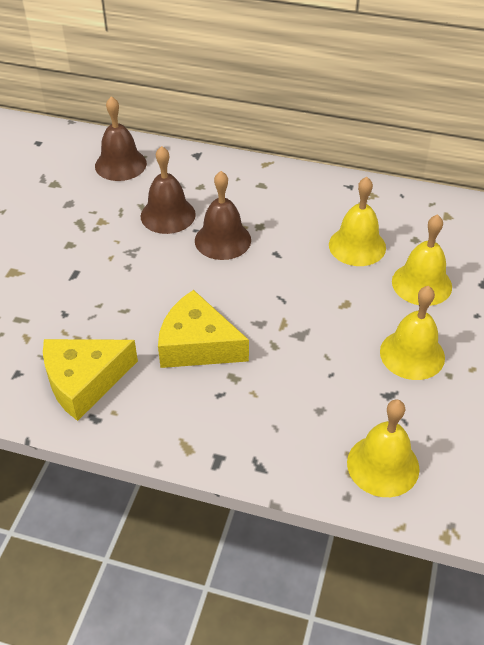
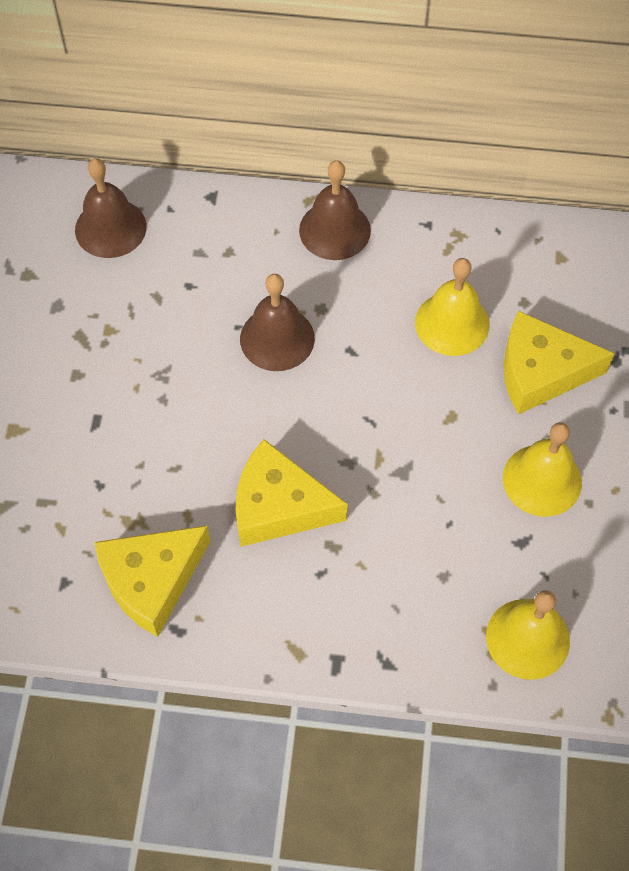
camera: 10 degrees left, 15 degrees up
brown bell [141,146,196,234] -> brown bell moved to [299,160,371,260]
yellow bell [392,214,452,306] -> yellow cheese [504,311,615,415]

